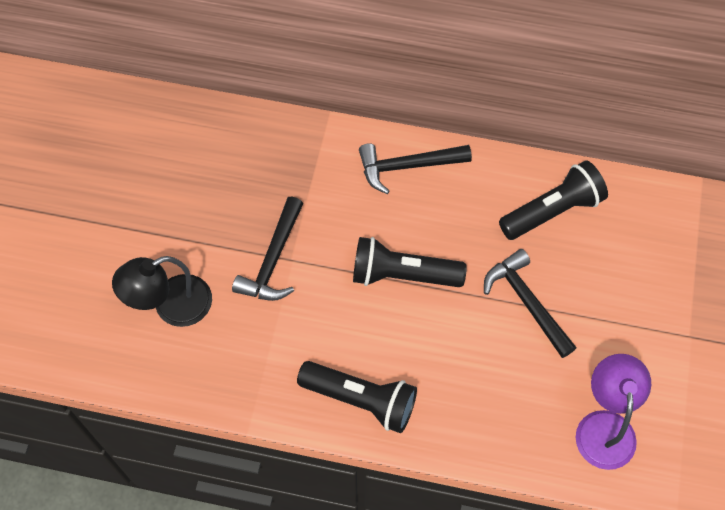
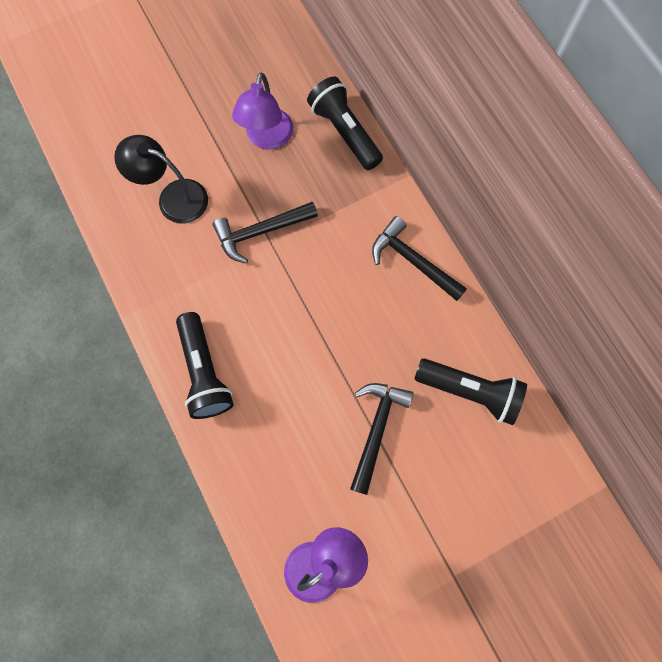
camera: 50 degrees right, 10 degrees up
black flashlight [353,237,467,287] -> black flashlight moved to [307,76,383,170]
none -> purple lamp [232,72,294,150]

